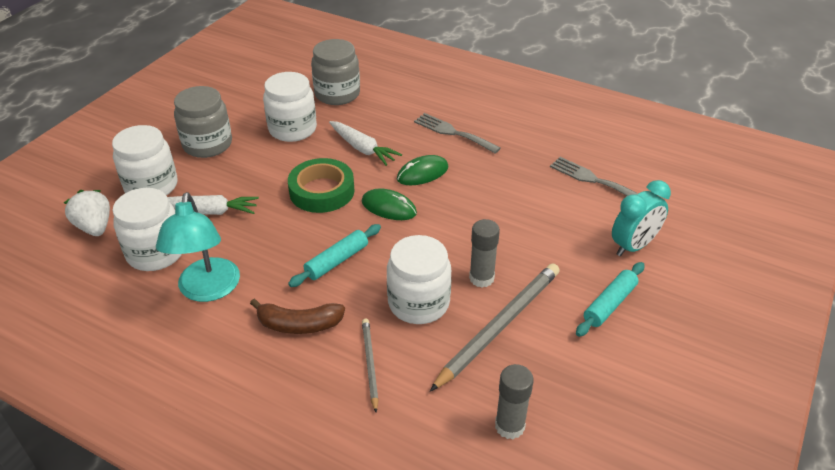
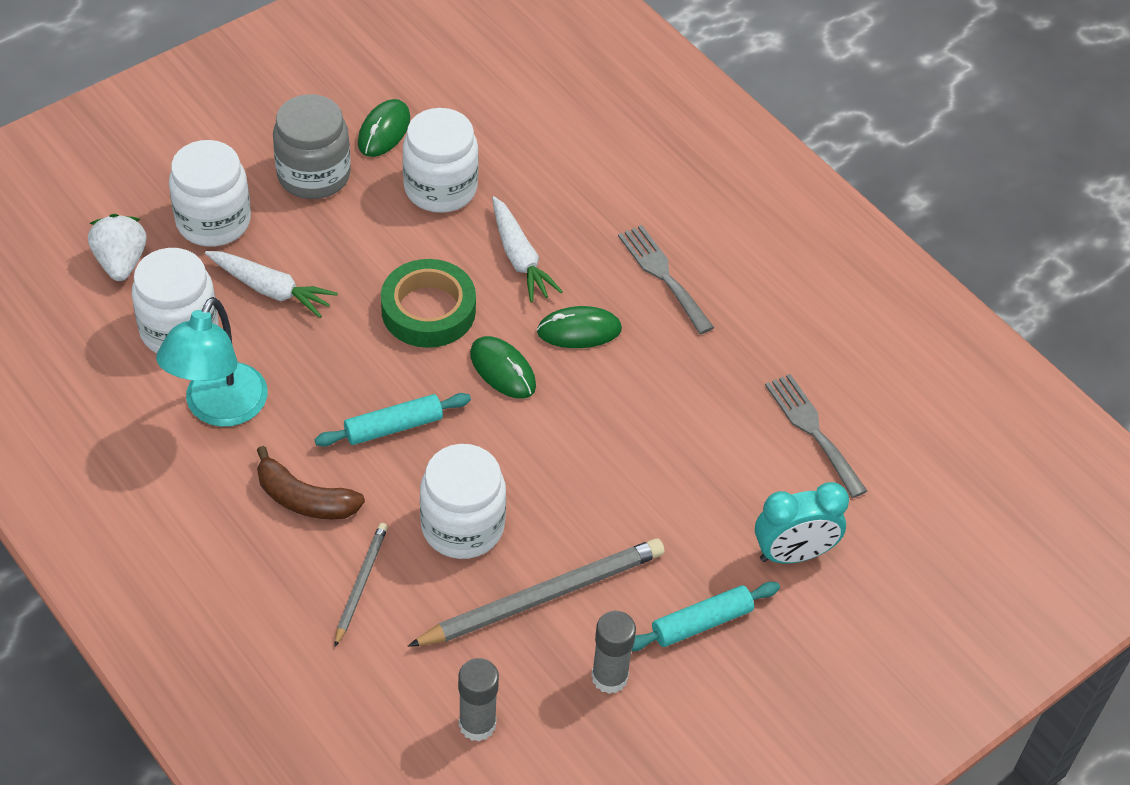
camera: 20 degrees right, 10 degrees up
grey jar [311,39,360,105] -> none
grey glue stick [469,219,500,287] -> grey glue stick moved to [591,611,636,694]
none -> green mouse [358,99,410,157]

